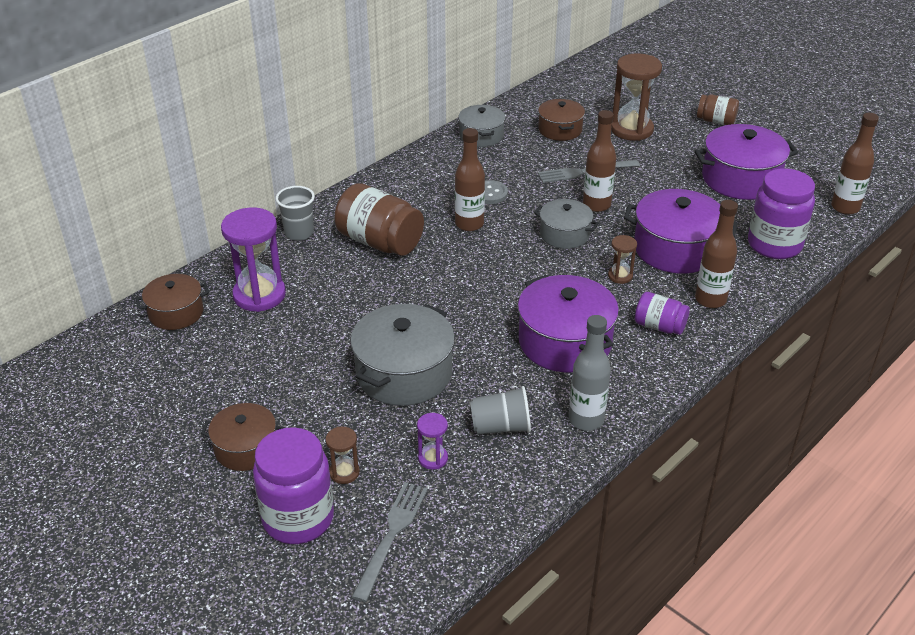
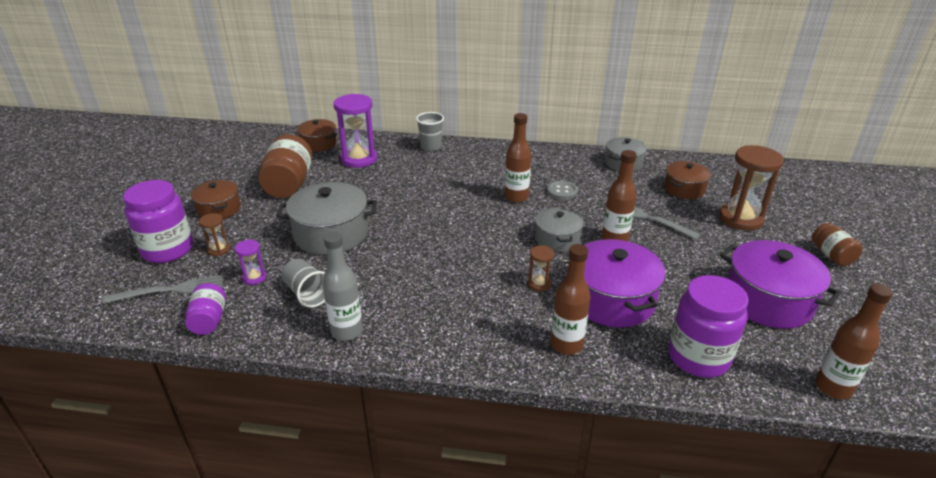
camera: 55 degrees right, 5 degrees down
brown jar [334,183,424,256] -> brown jar moved to [258,134,313,198]
purple pot [518,275,619,372] -> none
purple jar [635,292,690,335] -> purple jar moved to [185,283,226,335]

